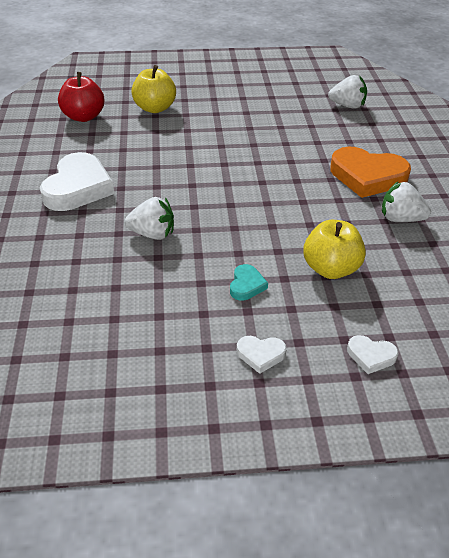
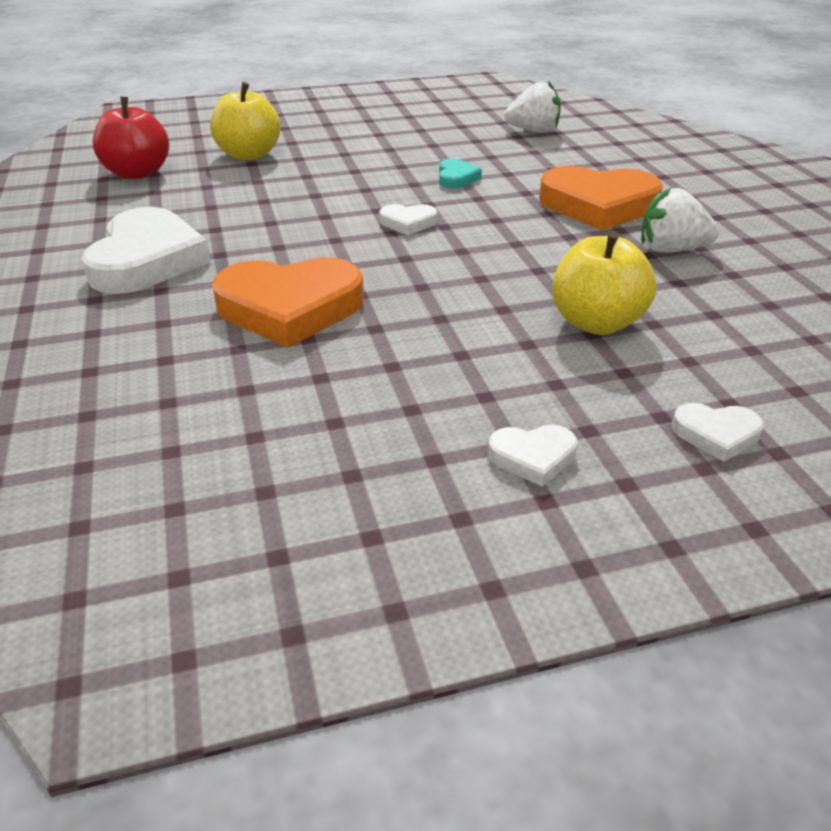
camera: 10 degrees left, 5 degrees down
white strawberry [125,197,174,240] -> orange heart [212,257,364,347]
turquoise heart [230,264,268,301] -> turquoise heart moved to [439,159,482,189]
none -> white heart [379,204,437,235]

